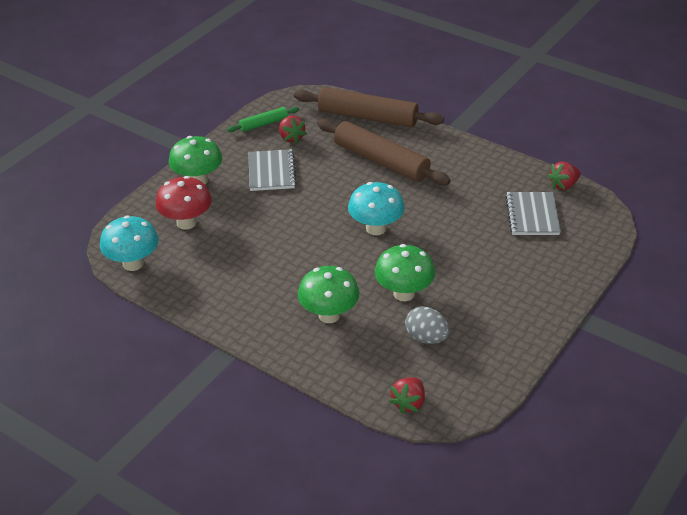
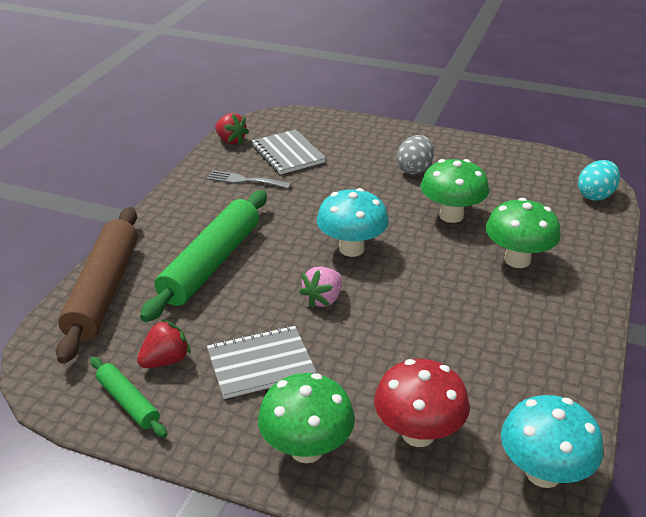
camera: 105 degrees left, 5 degrees down
brown rolling pin [317,119,451,185] -> green rolling pin [140,190,267,322]
red strawberry [389,377,425,414] -> turquoise egg [578,160,620,200]
grey egg [405,306,450,344] -> grey egg moved to [397,135,434,175]
grey notebook [505,192,561,235] -> grey notebook turned 75 degrees clockwise [252,129,326,175]
none -> grey fork [207,170,291,189]
none -> pink strawberry [299,266,342,308]

